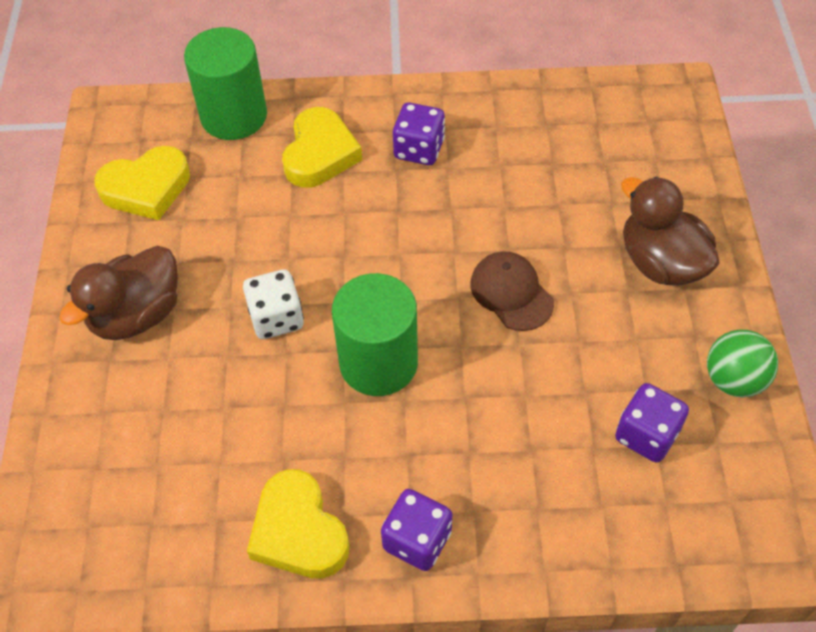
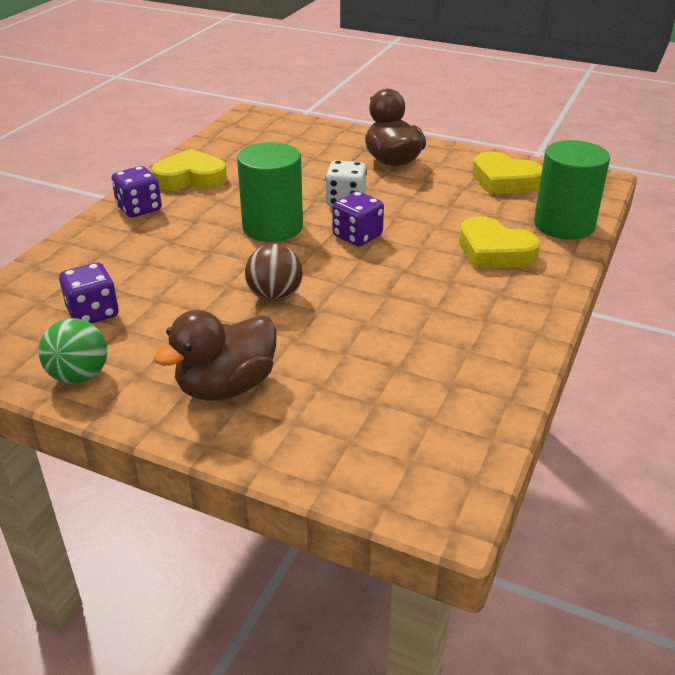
camera: 115 degrees right, 20 degrees down
yellow heart [94,146,190,220] -> yellow heart turned 60 degrees counterclockwise [473,152,542,194]
purple dice [393,102,445,165] -> purple dice moved to [333,191,384,246]
brown cap [470,252,554,331] -> brown ball [245,244,303,302]
brown duck [621,176,720,286] -> brown duck turned 150 degrees clockwise [153,310,277,401]

